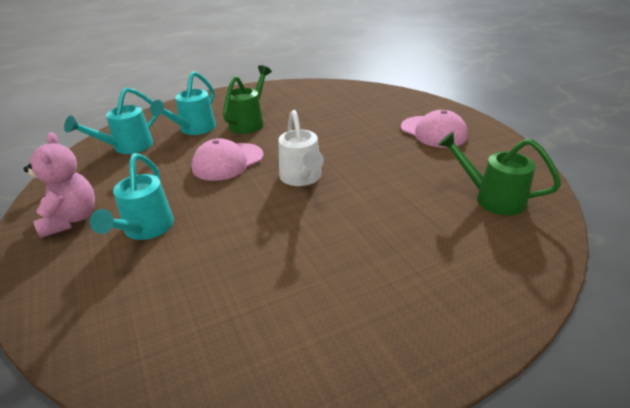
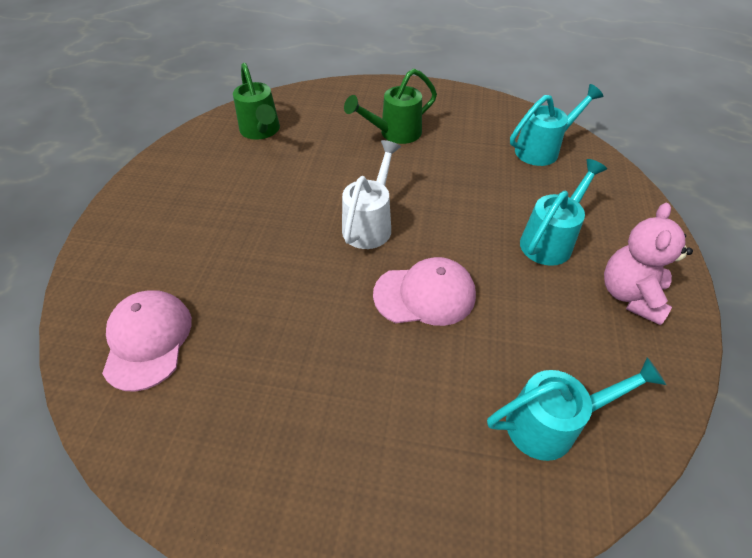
camera: 145 degrees left, 15 degrees up
turquoise watering can [150,71,216,135] -> turquoise watering can moved to [510,84,603,166]
green watering can [223,65,272,134] -> green watering can moved to [344,68,437,144]
pink cap [401,110,468,148] -> pink cap moved to [102,290,192,392]

